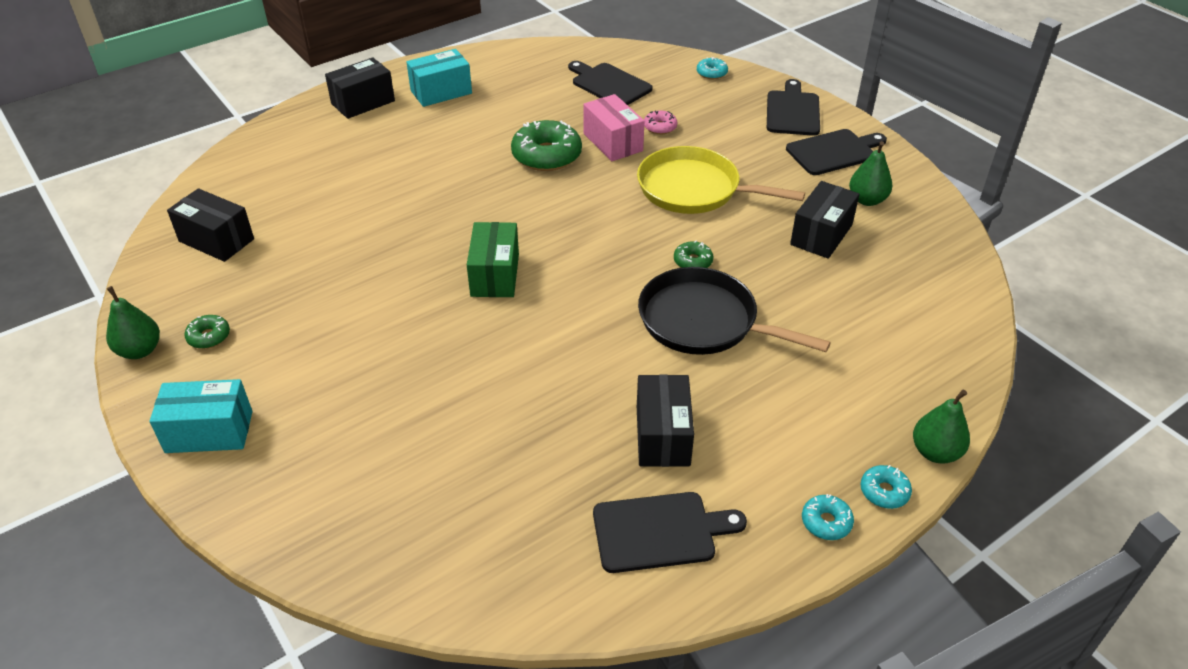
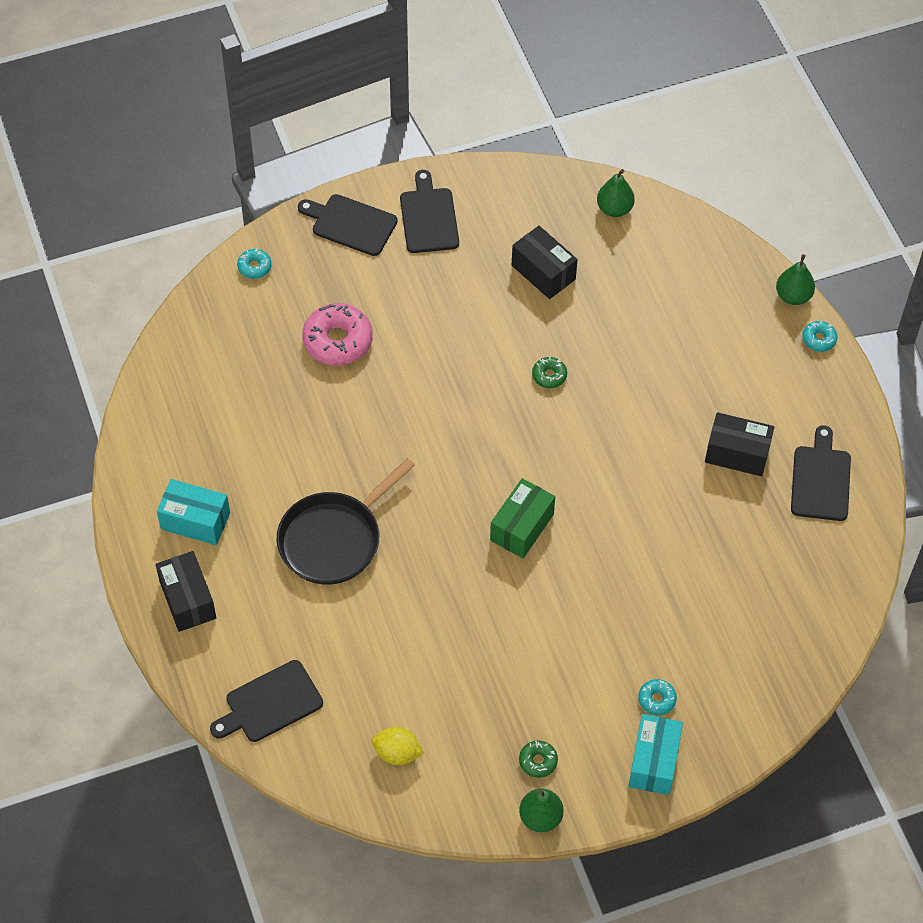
camera: 75 degrees left, 15 degrees up
black box [167,188,254,262] -> yellow lemon [372,727,424,765]
turquoise box [406,49,472,107] -> turquoise box turned 60 degrees counterclockwise [157,479,230,545]
green box [467,222,519,297] -> green box turned 75 degrees counterclockwise [490,478,555,558]
green donut [511,120,582,171] -> none
black cutting board [568,61,653,105] -> black cutting board moved to [210,660,323,742]
pink box [583,94,644,161] -> none
yellow pan [637,146,805,214] -> none
black pan [638,267,831,355] -> black pan moved to [277,458,415,585]
pink donut [644,111,677,134] -> pink donut [302,303,373,366], size x2.01
turquoise donut [802,494,854,540] -> turquoise donut moved to [638,679,677,715]
green pear [849,141,892,206] -> green pear moved to [597,169,635,217]

